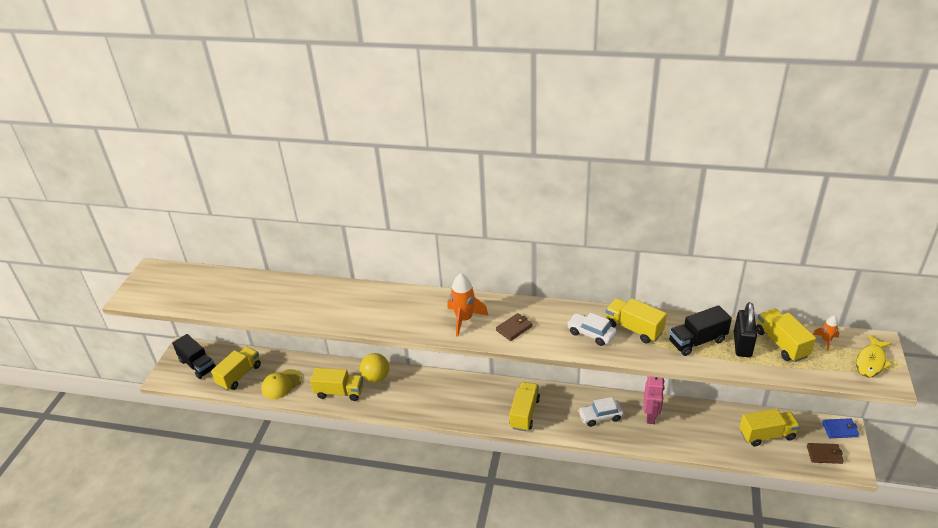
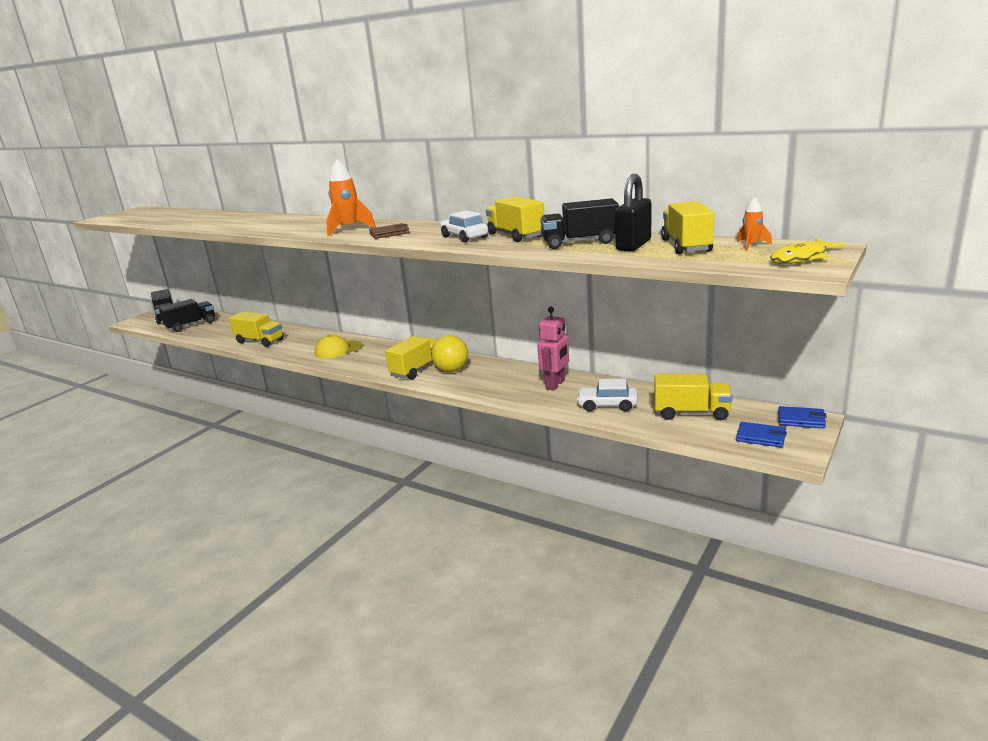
camera: 20 degrees right, 15 degrees down
yellow truck [211,347,261,390] -> black truck [159,299,215,332]
yellow cap [261,369,302,399] -> yellow cap moved to [315,335,363,359]
yellow ball [360,353,389,383] -> yellow ball moved to [431,335,468,372]
white car [578,397,624,427] -> white car moved to [576,379,638,412]
brown wallet [807,443,844,464] -> blue wallet [736,422,787,448]

